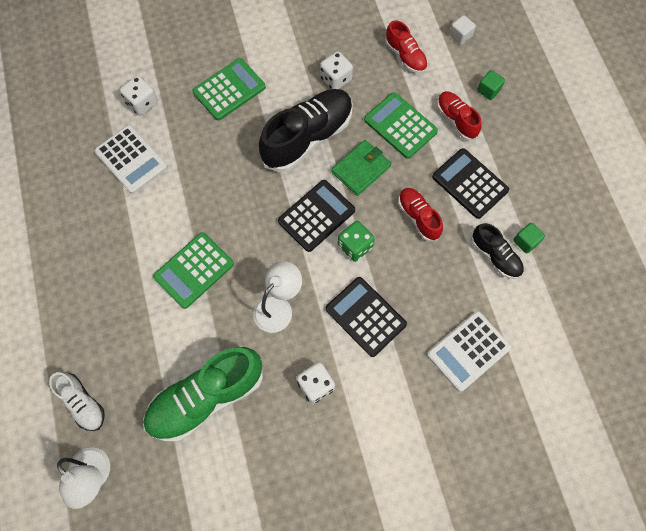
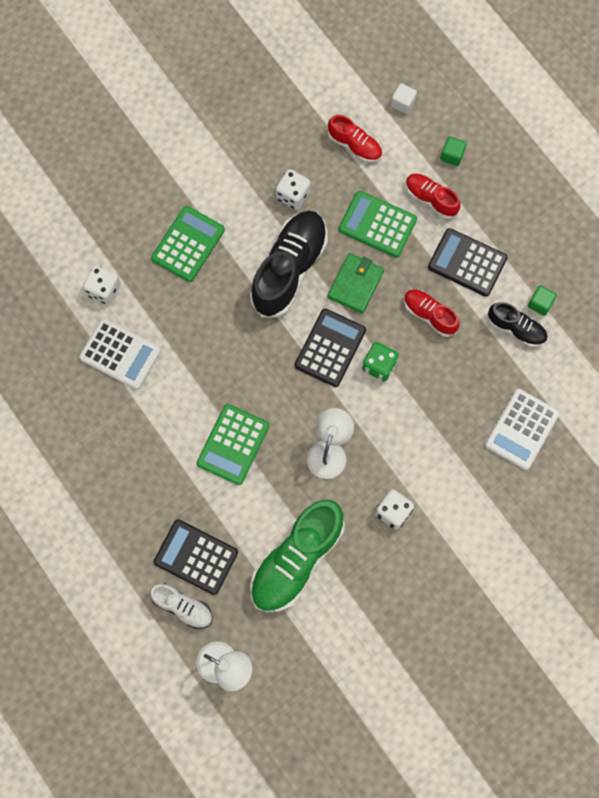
camera: 20 degrees left, 5 degrees up
black calculator [326,277,407,357] -> black calculator moved to [154,519,238,595]

